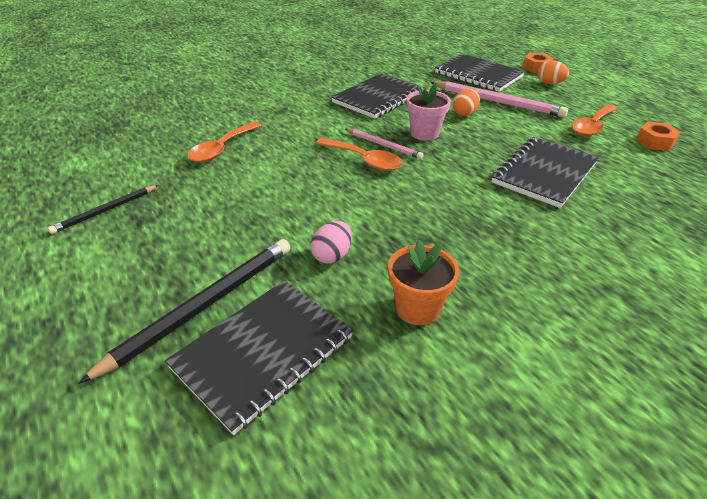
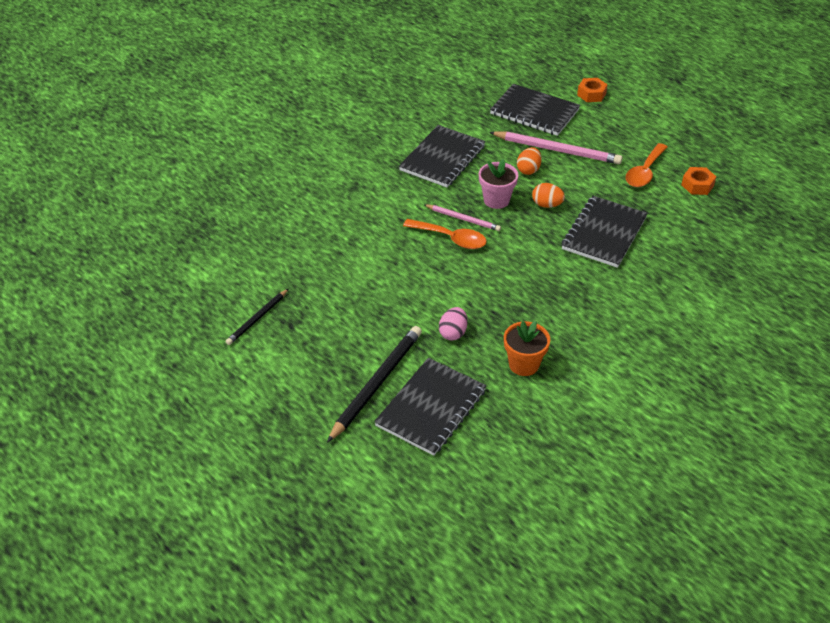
camera: 10 degrees left, 5 degrees up
orange spoon [187,122,262,162] -> none
orange egg [537,60,569,84] -> orange egg moved to [532,183,565,208]

